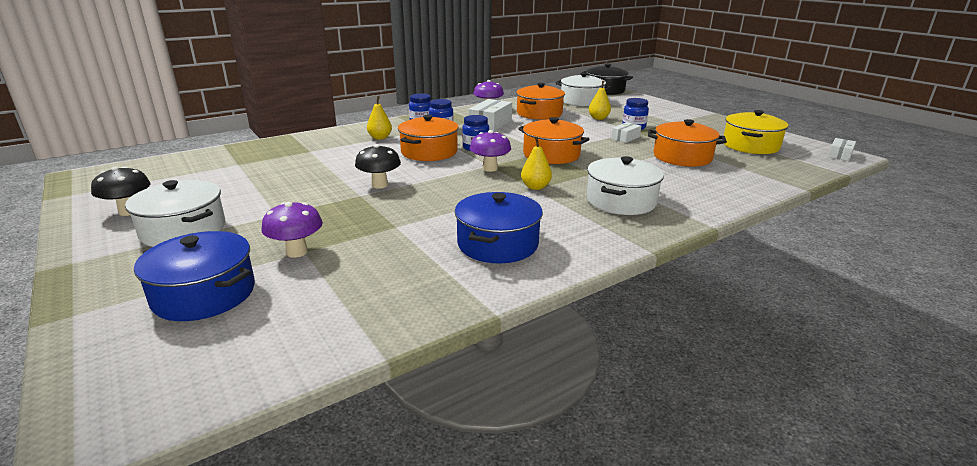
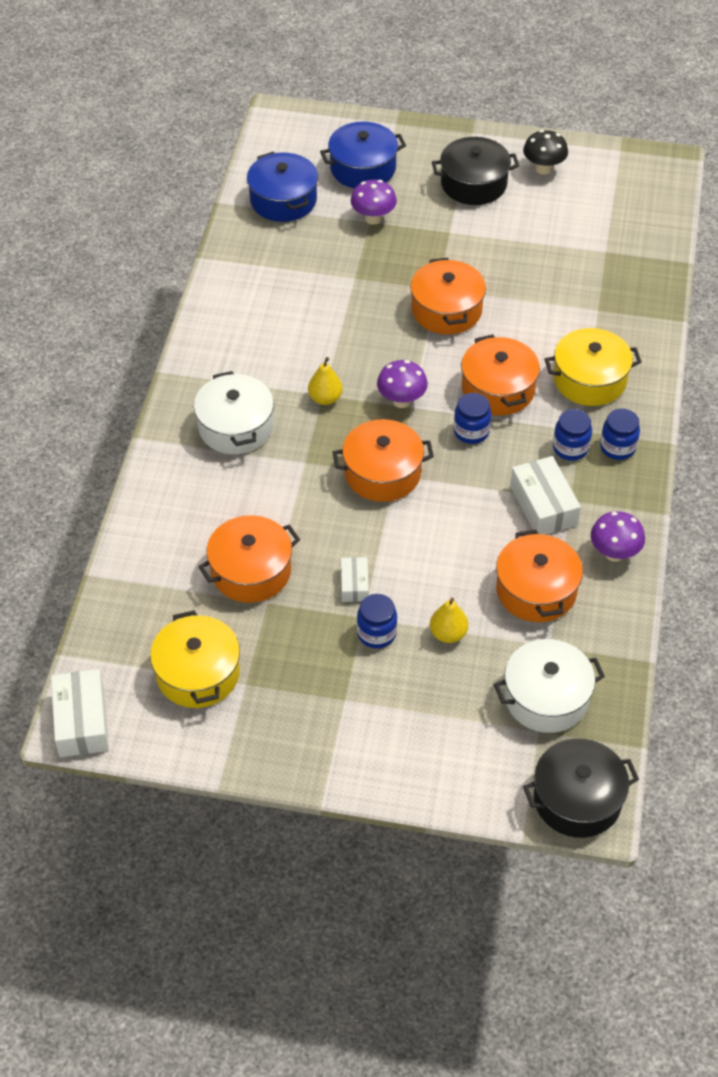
camera: 135 degrees right, 25 degrees up
white pot [125,180,225,247] -> black pot [432,137,519,205]
black mushroom [355,144,401,189] -> orange pot [410,257,486,334]
yellow pear [367,96,392,140] -> yellow pot [545,328,642,406]
blue pot [455,192,543,263] -> blue pot moved to [247,152,318,222]
white box [828,138,856,161] -> white box [51,669,109,757], size x1.73

